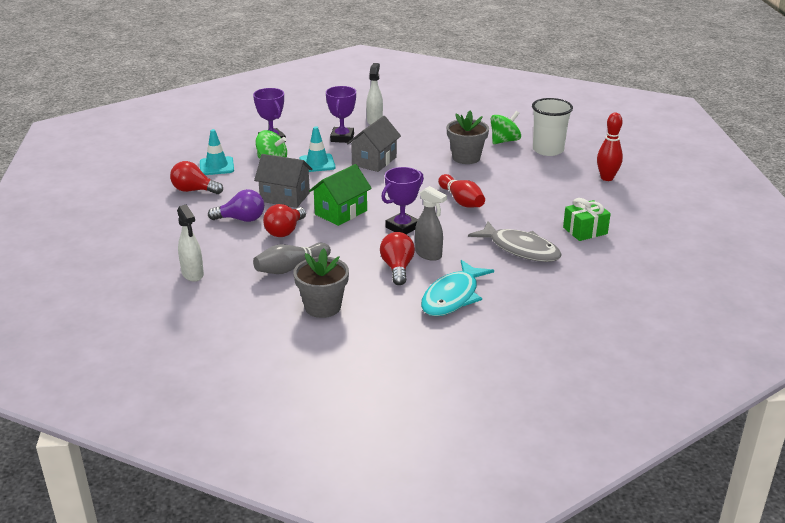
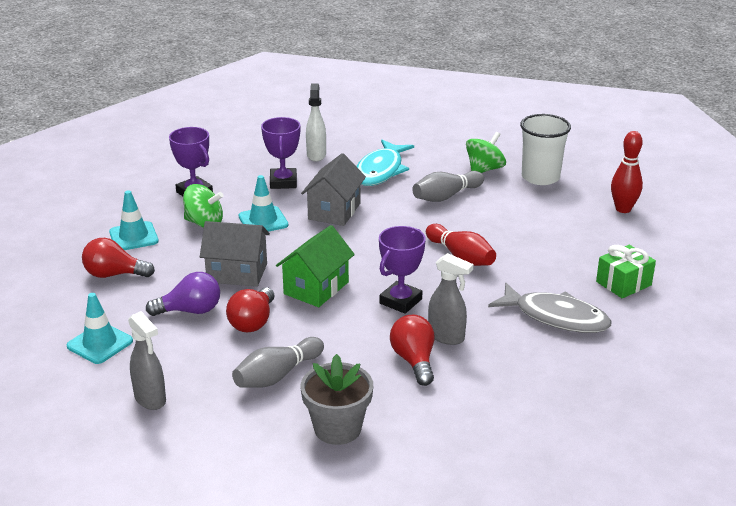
camera: 10 degrees left, 0 degrees up
white spray bottle [177,204,204,282] -> grey spray bottle [128,311,166,410]
turquoise fish [421,260,494,316] -> turquoise fish moved to [356,140,414,186]
grey flower pot [447,111,489,164] -> grey bowling pin [412,171,484,202]
none -> turquoise traffic cone [66,293,133,364]

